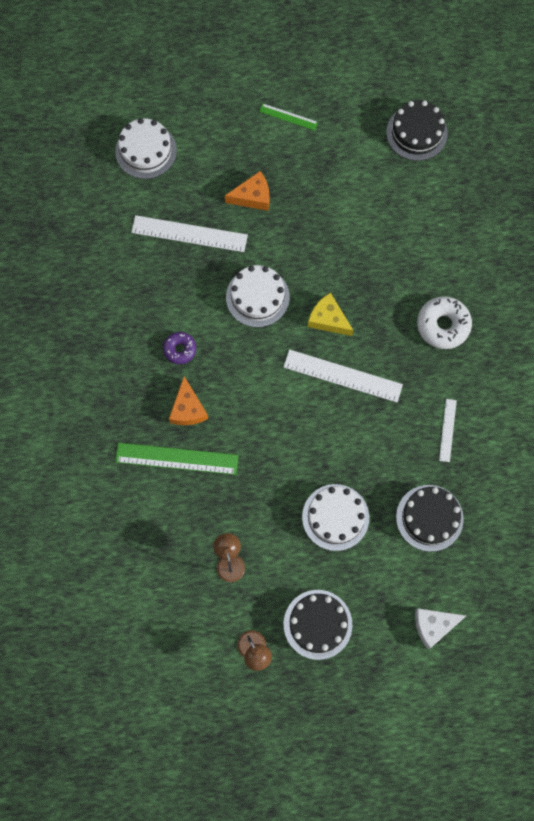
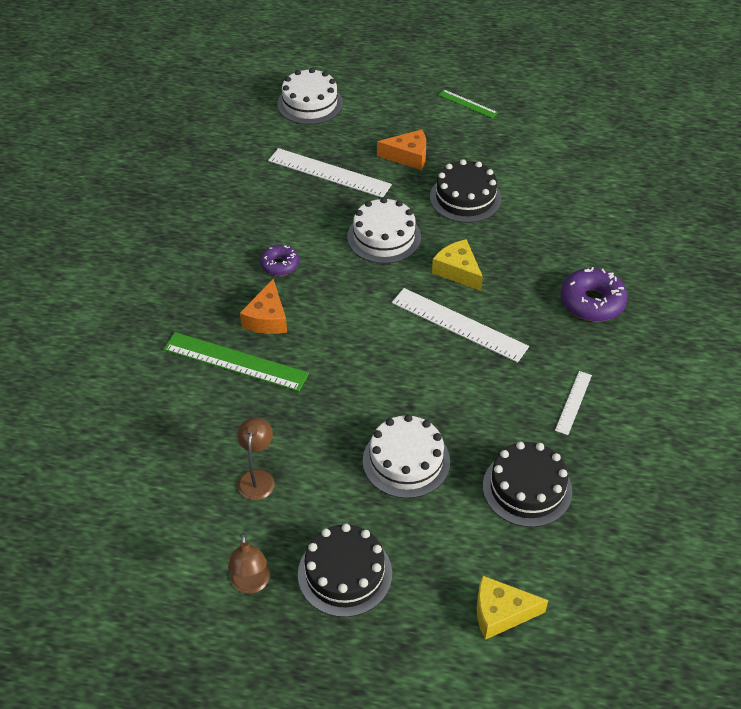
camera: 15 degrees right, 25 degrees down
black cake [386,100,448,161] -> black cake moved to [430,159,501,223]
white cheese [415,608,466,649] -> yellow cheese [477,576,548,640]
white donut [417,296,472,349] -> purple donut [561,267,628,322]

